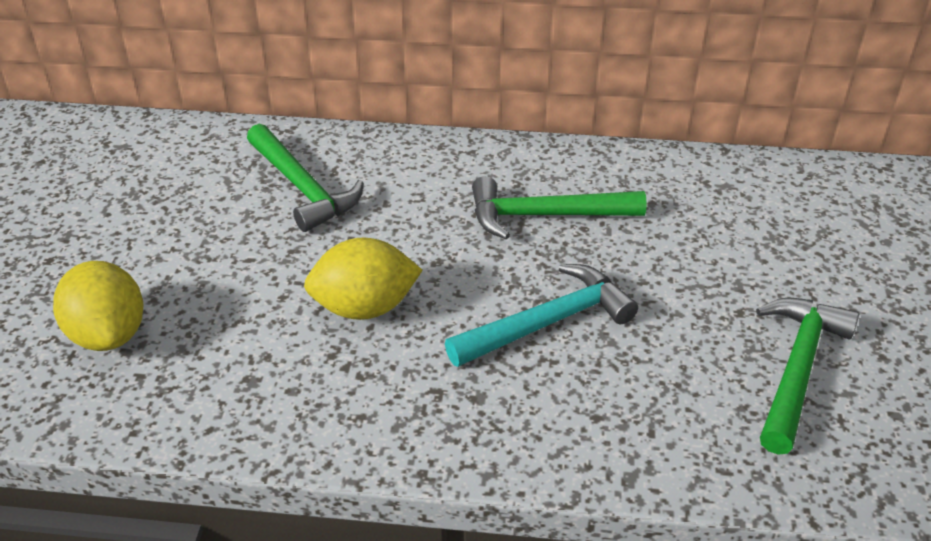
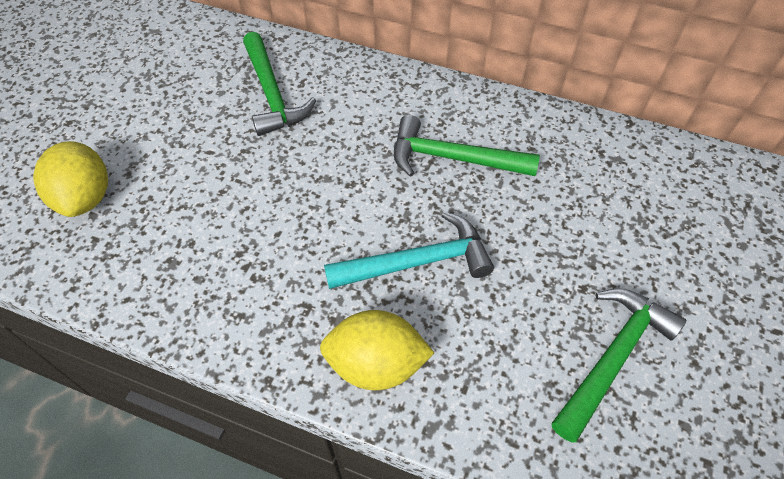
camera: 15 degrees right, 15 degrees up
yellow lemon [304,238,423,320] -> yellow lemon moved to [320,310,434,390]

